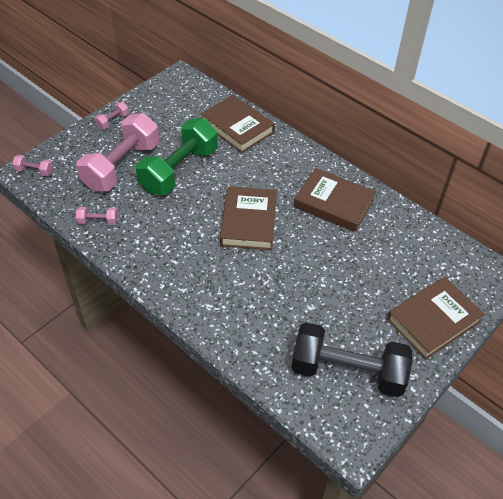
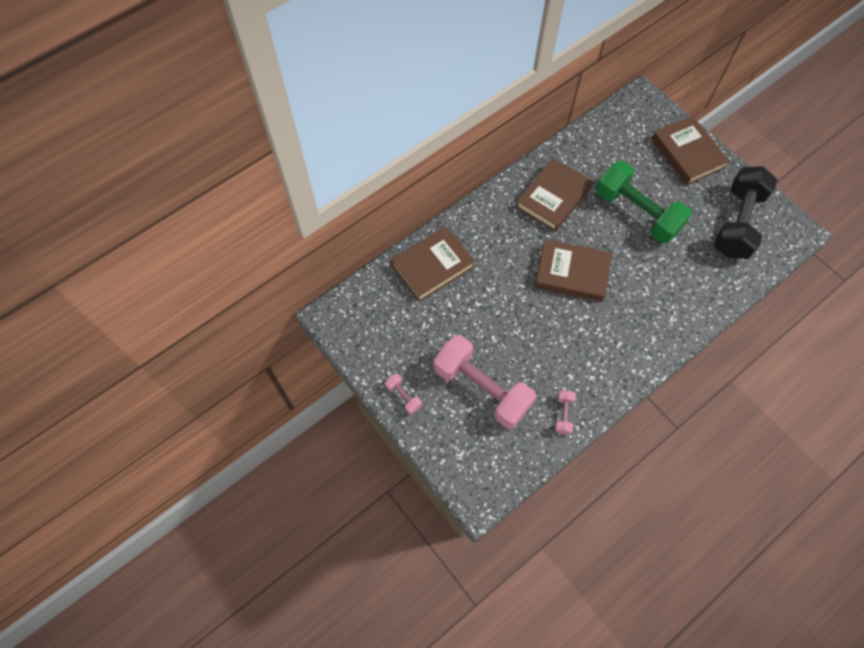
camera: 80 degrees left, 15 degrees up
pink dumbbell [12,155,53,176] -> none
green dumbbell [136,118,218,195] -> green dumbbell moved to [596,161,692,243]

